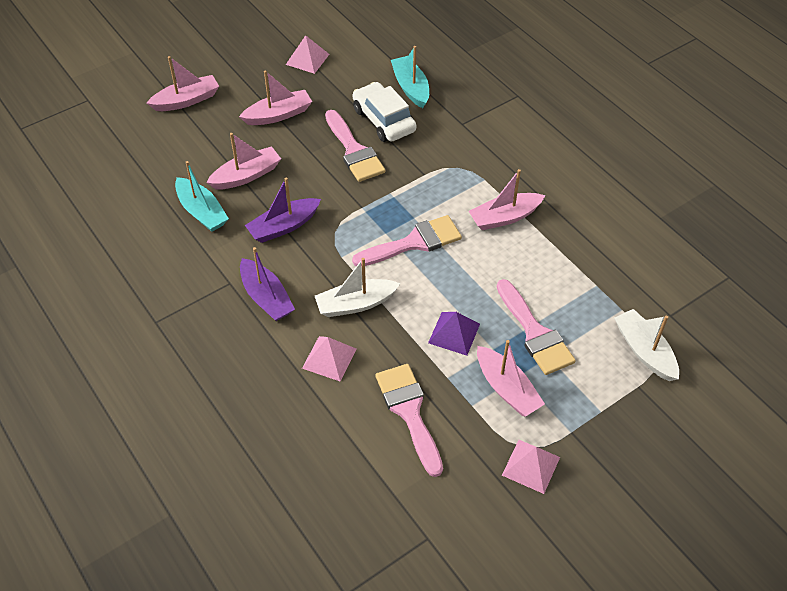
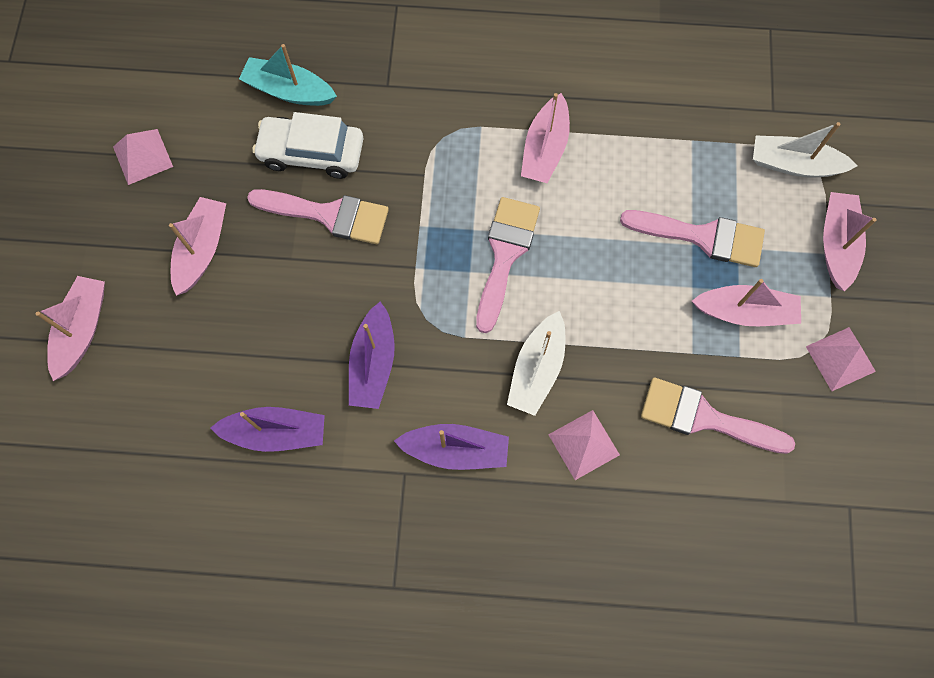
camera: 50 degrees left, 20 degrees up
turquoise boat [175,161,229,232] -> purple boat [210,407,325,452]
pink boat [206,133,281,190] -> pink boat moved to [823,192,877,291]
purple pyramid [428,312,480,356] -> none

